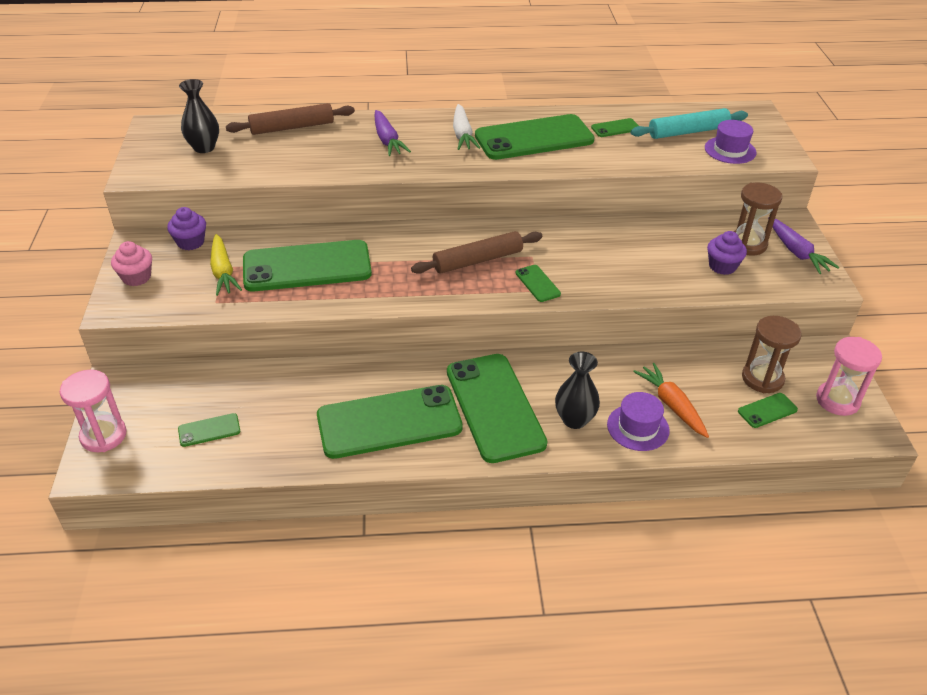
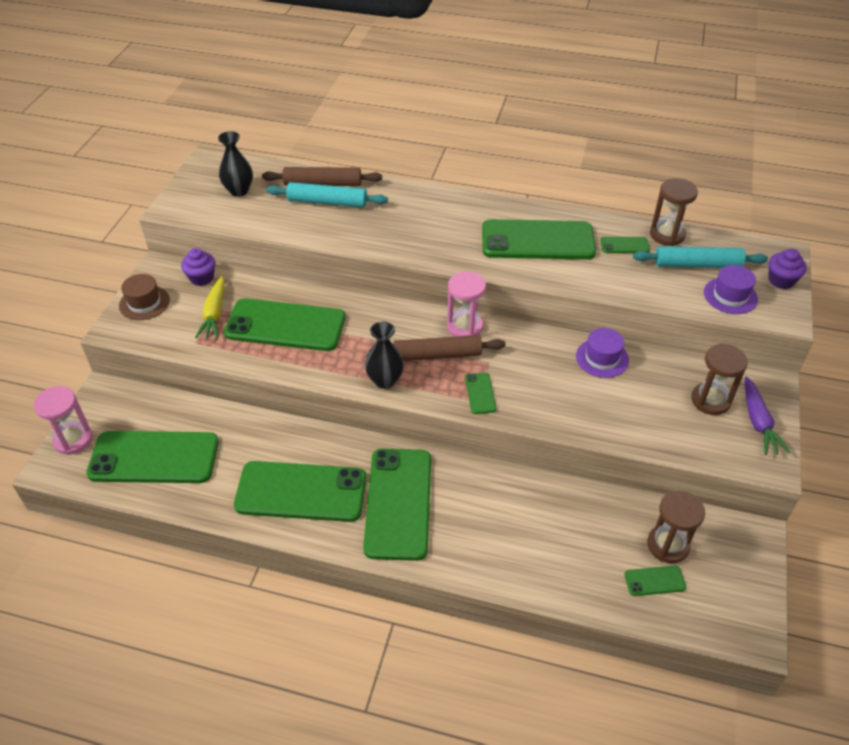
camera: 20 degrees right, 5 degrees up
pink cupcake [111,241,152,286] -> brown hat [119,274,170,320]
green phone [178,413,240,447] -> green phone [86,431,219,483], size x2.39
purple carrot [374,110,411,156] -> none
white carrot [453,104,480,150] -> none
black vase [555,352,600,429] -> black vase moved to [365,322,404,389]
purple hat [607,392,669,451] -> purple hat moved to [576,328,629,378]
orange carrot [633,363,709,438] -> none
purple cupcake [707,231,747,275] -> purple cupcake moved to [769,248,807,289]
pink hourglass [816,337,882,416] -> pink hourglass moved to [447,272,486,337]
none -> turquoise rolling pin [266,182,388,207]
none -> brown hourglass [650,178,698,246]

